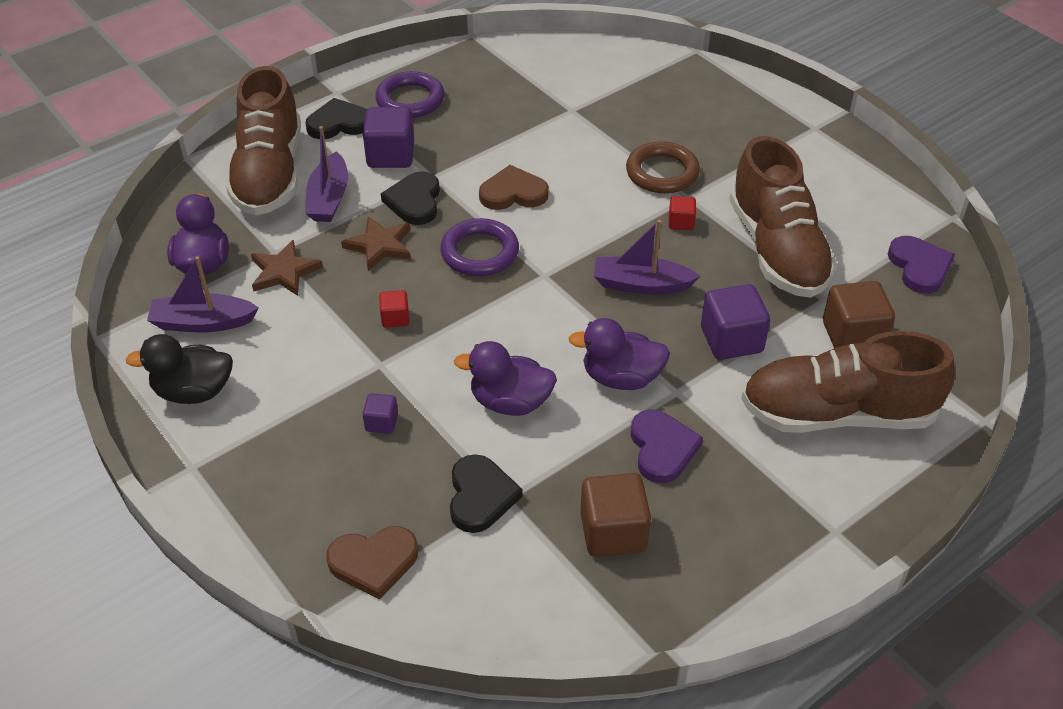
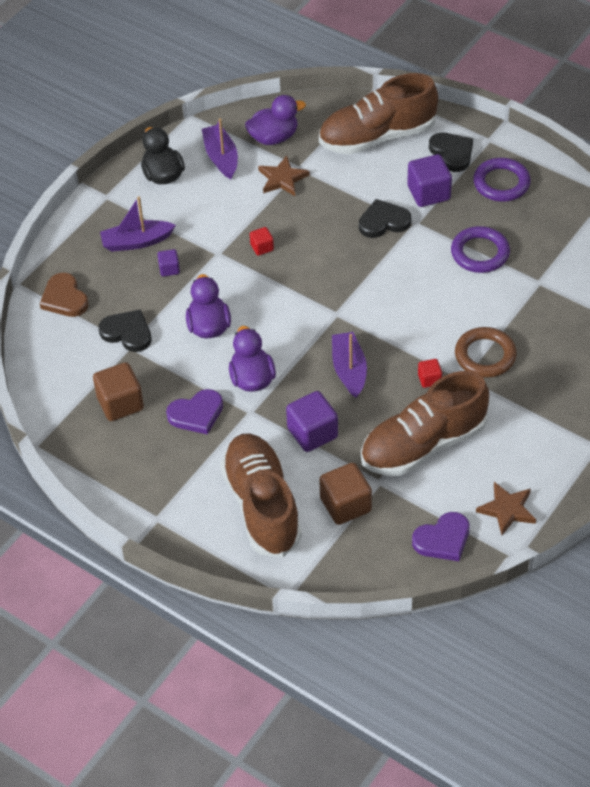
camera: 75 degrees right, 5 degrees up
purple boat [305,126,348,222] -> purple boat moved to [100,196,176,252]
brown star [341,217,411,271] -> brown star moved to [476,482,536,535]
purple ring [440,218,519,276] -> purple ring moved to [451,226,510,273]
black heart [450,454,523,533] -> black heart turned 135 degrees counterclockwise [99,309,152,352]
brown heart [479,165,549,210] -> none

